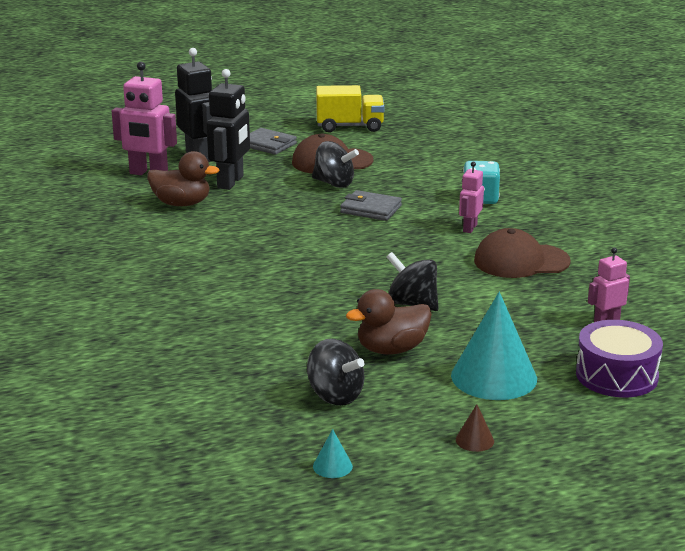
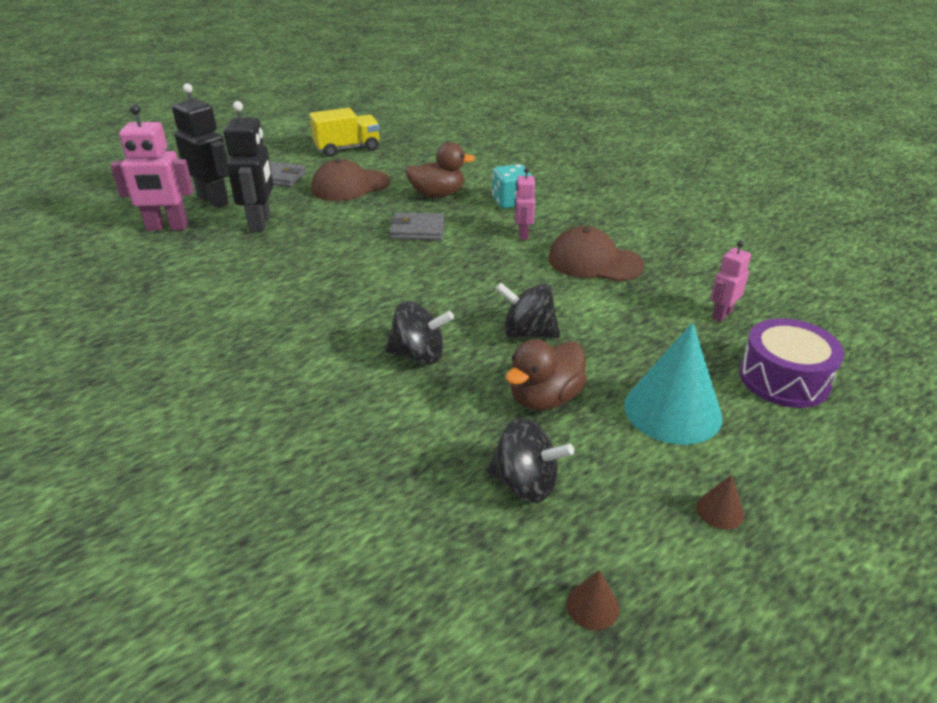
camera: 20 degrees left, 10 degrees up
brown duck [147,151,220,206] -> brown duck moved to [405,142,475,198]
black spinning top [312,141,359,188] -> black spinning top moved to [385,301,454,365]
turquoise cone [313,429,353,478] -> brown cone [566,570,619,630]
brown cap [474,228,571,278] -> brown cap turned 45 degrees clockwise [548,226,644,282]

